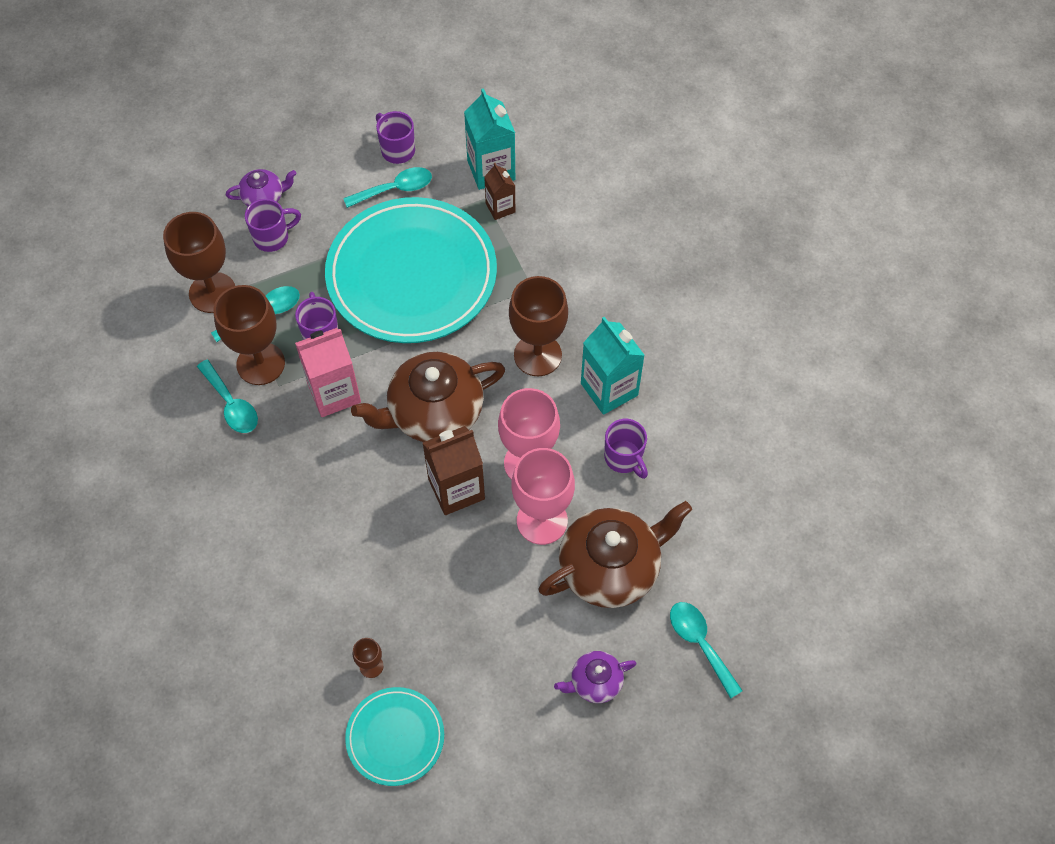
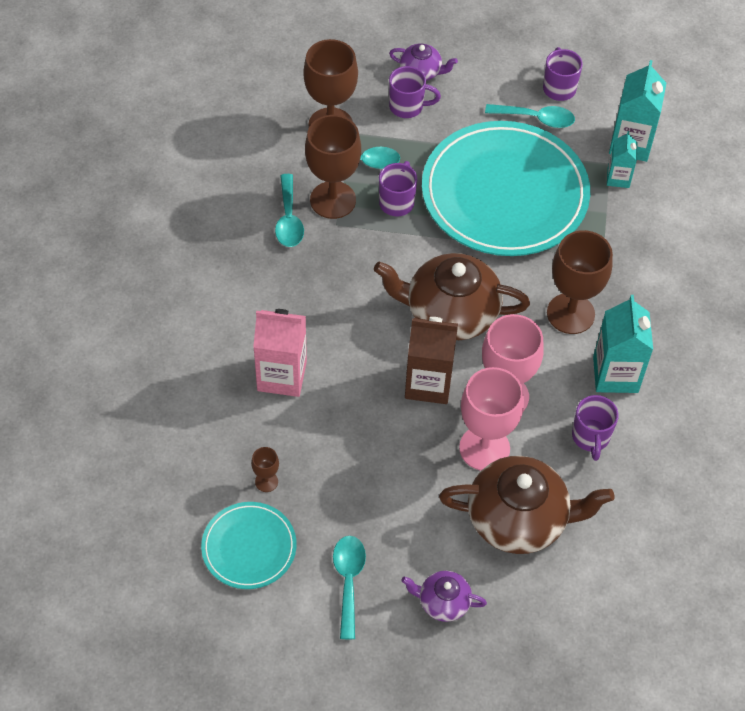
camera: 30 degrees right, 5 degrees down
pink carton [295,328,361,417] -> pink carton moved to [253,309,307,397]
brown carton [484,163,515,220] -> turquoise carton [607,131,638,188]
turquoise spoon [670,602,743,699] -> turquoise spoon moved to [333,536,366,639]

